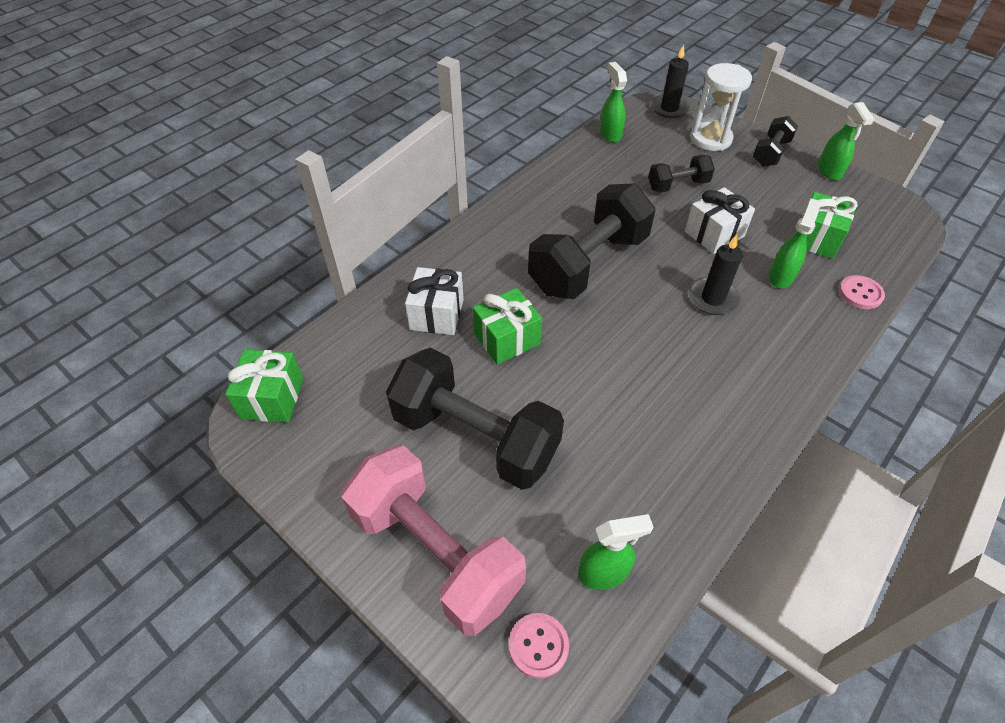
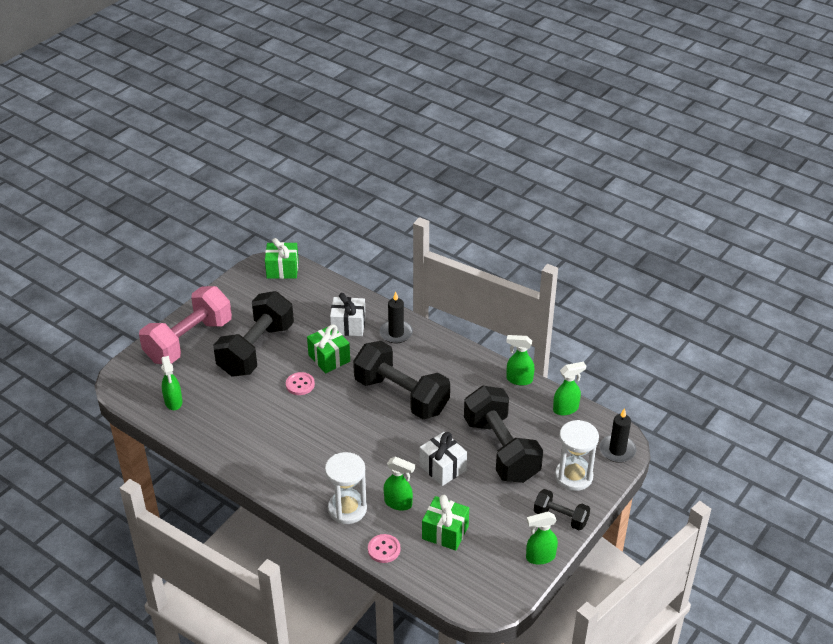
camera: 85 degrees right, 10 degrees down
pink button [509,613,569,679] -> pink button moved to [286,372,315,395]
black dumbbell [648,155,715,193] -> black dumbbell [464,385,543,483], size x2.00
black candle [688,234,743,315] -> black candle moved to [380,292,413,343]
none -> white hourglass [325,452,367,524]
none -> green spray bottle [506,335,534,386]

